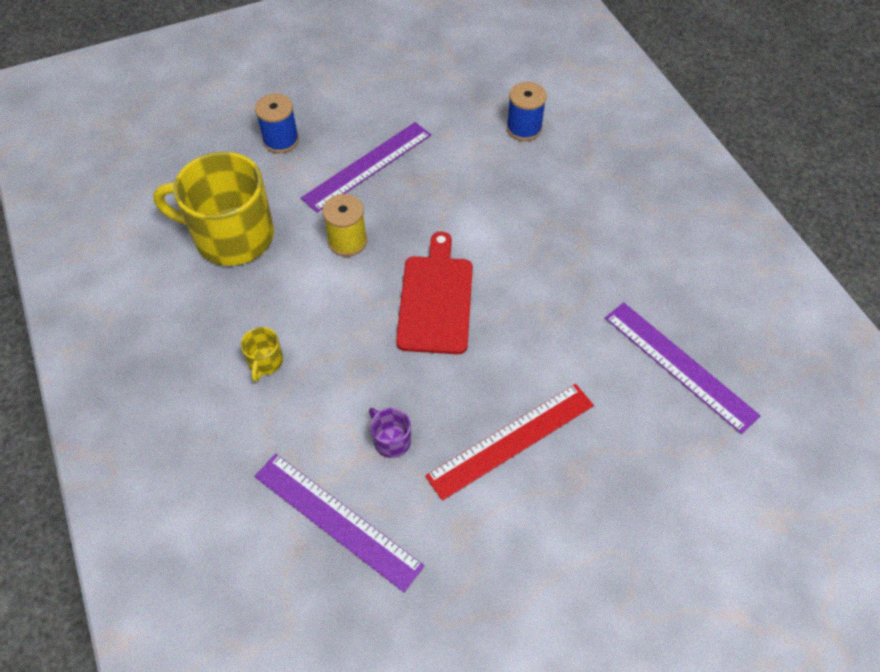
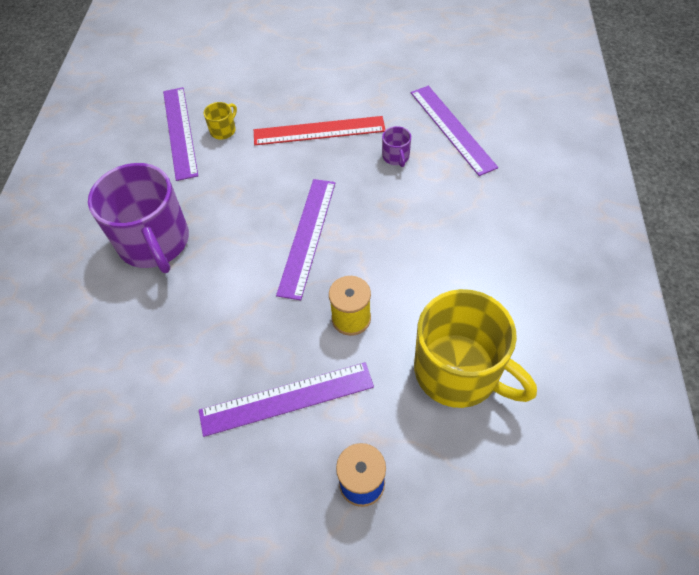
camera: 150 degrees left, 0 degrees up
yellow mug [241,327,283,382] -> yellow mug moved to [204,102,237,139]
red cutting board [396,231,473,354] -> purple ruler [276,179,335,300]
blue spool [506,82,547,141] -> none
none -> purple mug [88,163,189,273]

